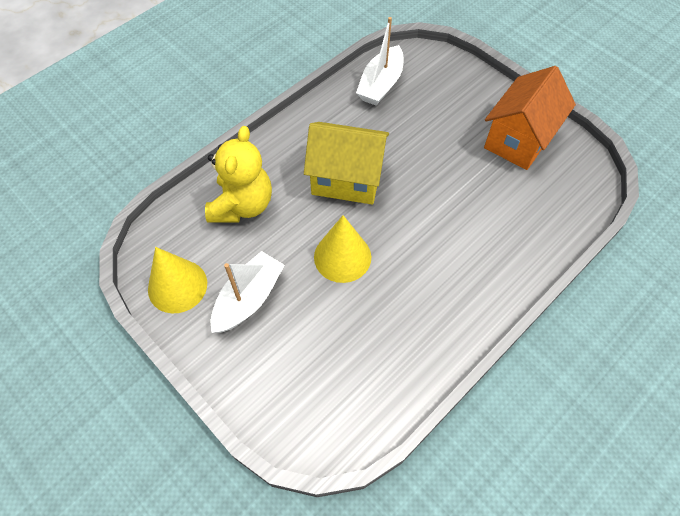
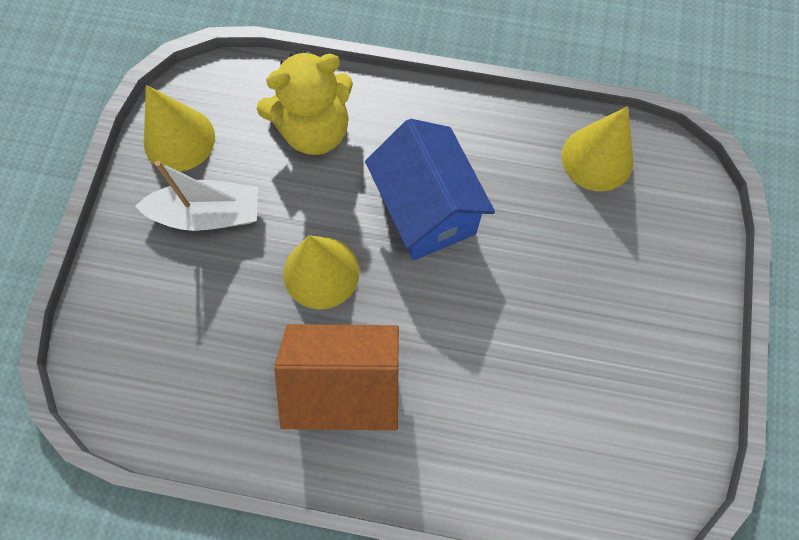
camera: 55 degrees right, 10 degrees up
yellow house [304,122,389,205] -> blue house [365,119,495,260]
white boat [356,17,403,106] -> yellow cone [562,106,634,191]
orange house [484,66,576,170] -> orange house moved to [275,324,399,430]

